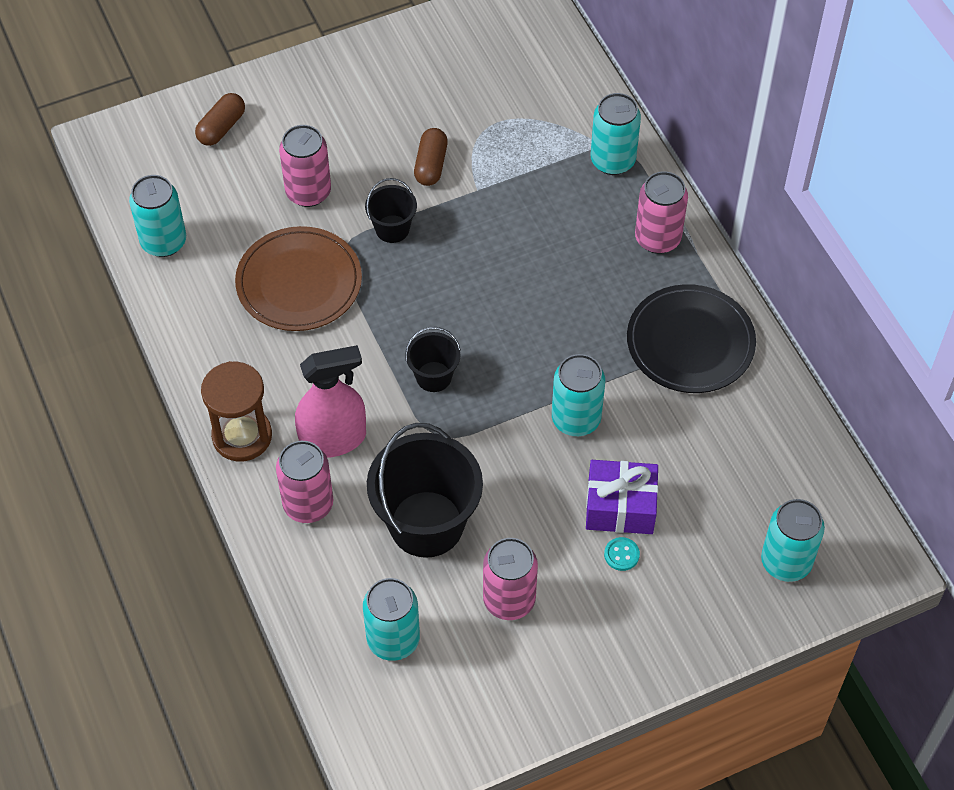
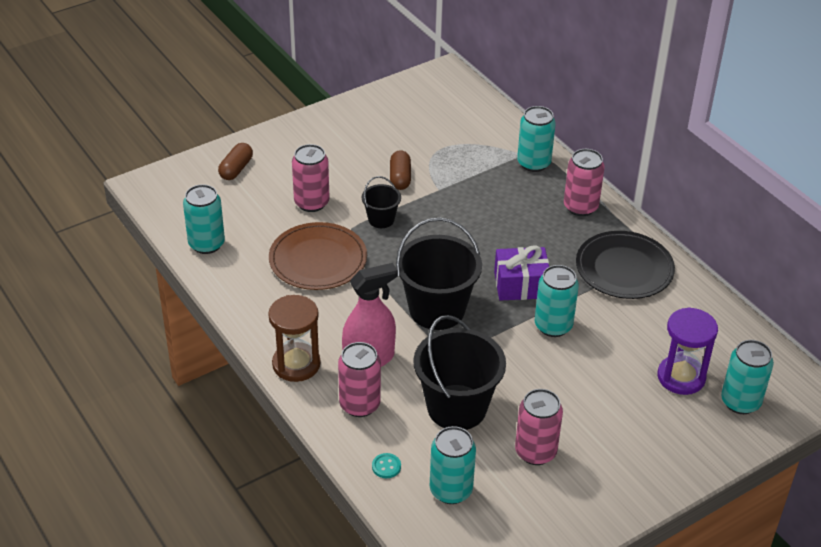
camera: 10 degrees left, 15 degrees down
black bucket [405,327,461,392] -> black bucket [396,218,482,330], size x1.99
purple gift [586,460,658,534] -> purple gift moved to [494,245,549,301]
turquoise button [604,537,640,571] -> turquoise button moved to [372,453,401,478]
none -> purple hourglass [658,307,718,395]

